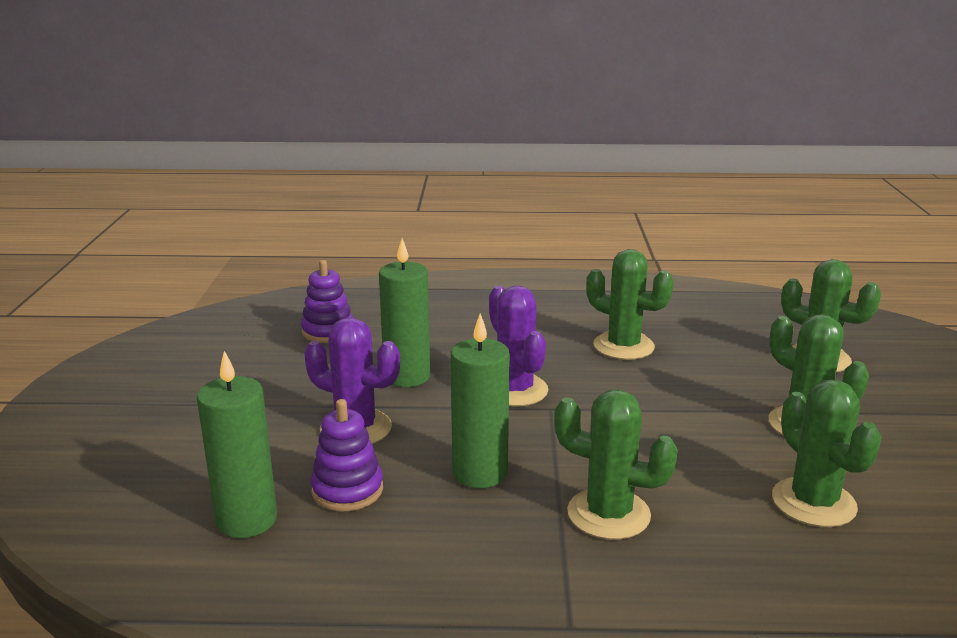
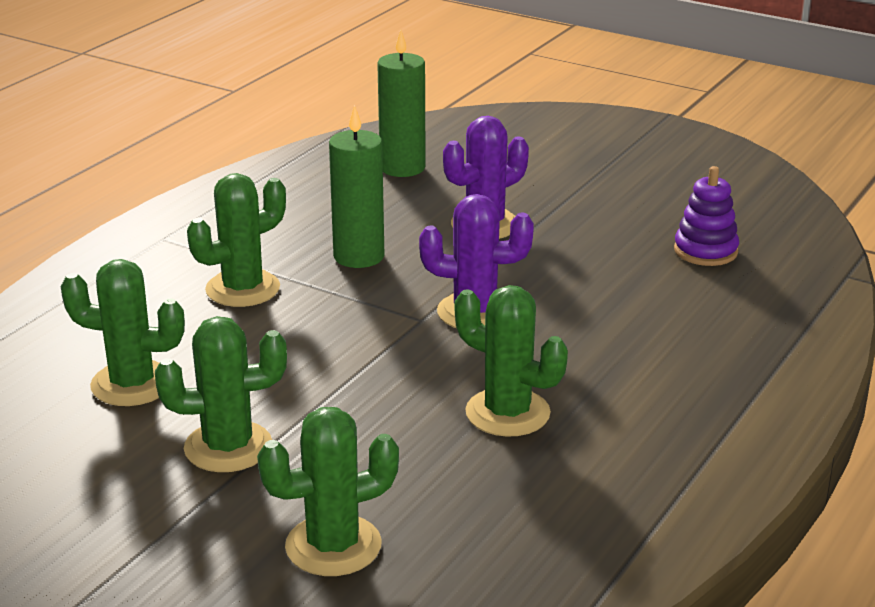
camera: 120 degrees right, 5 degrees up
purple stacking toy [311,399,383,512] -> none
green candle [379,239,430,387] -> none
green cactus [586,249,674,360] -> green cactus turned 60 degrees clockwise [455,285,568,437]

